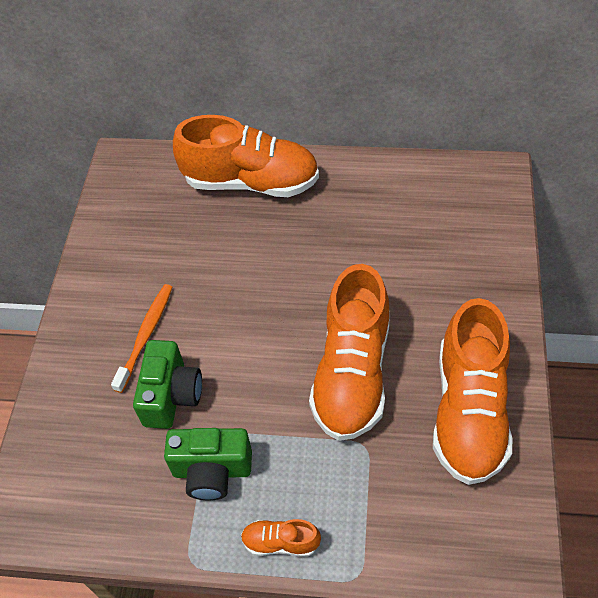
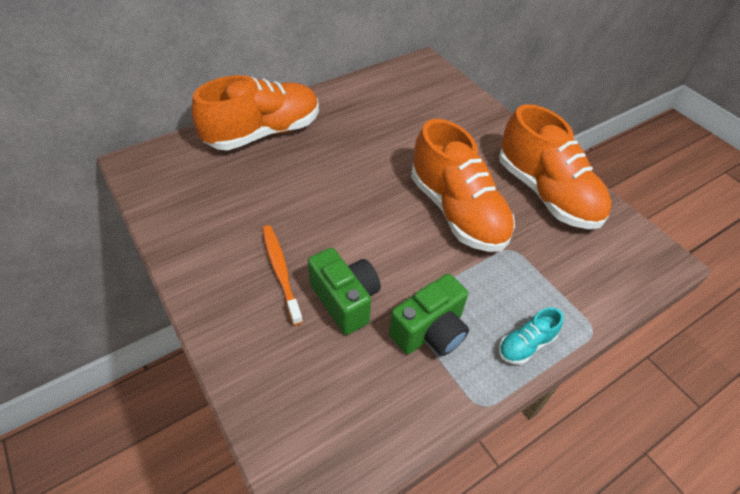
camera: 45 degrees left, 5 degrees down
orange shoe [241,519,321,557] -> turquoise shoe [499,308,564,365]

